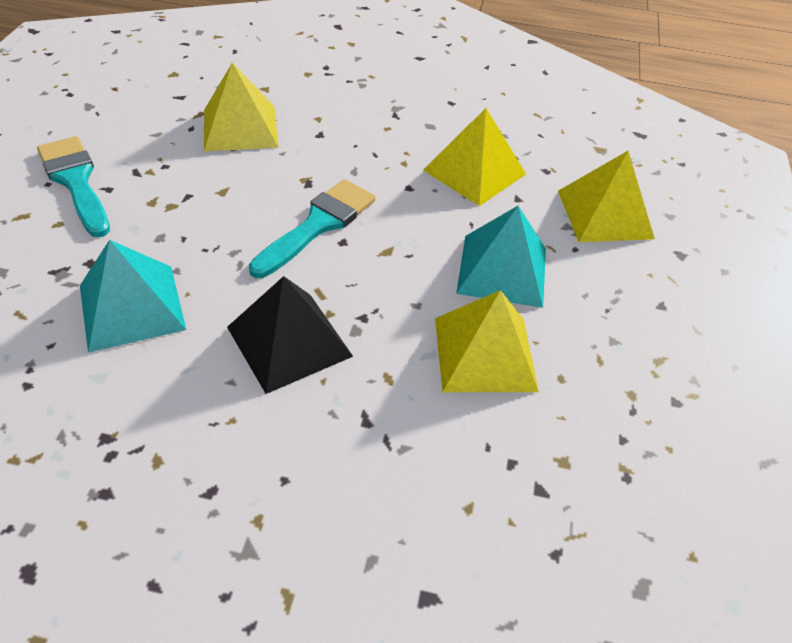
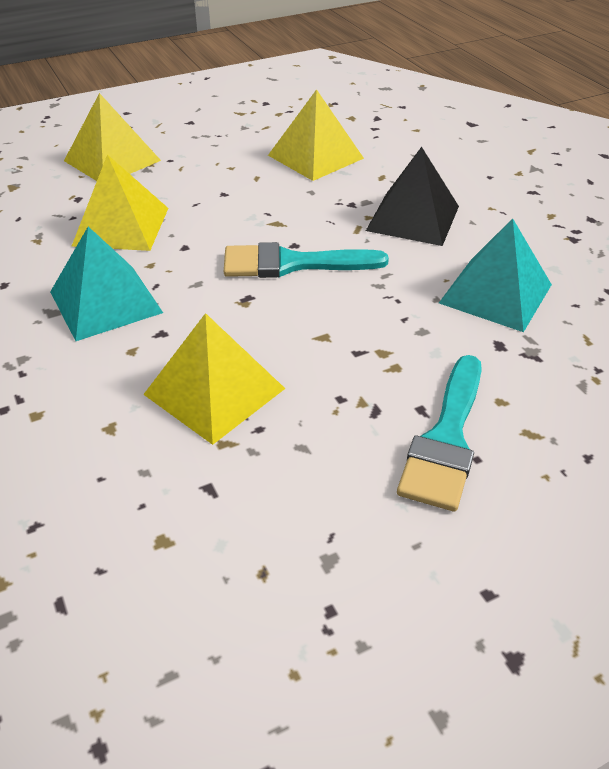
camera: 125 degrees left, 5 degrees down
turquoise pyramid [456,206,546,308] -> turquoise pyramid moved to [50,226,163,341]

